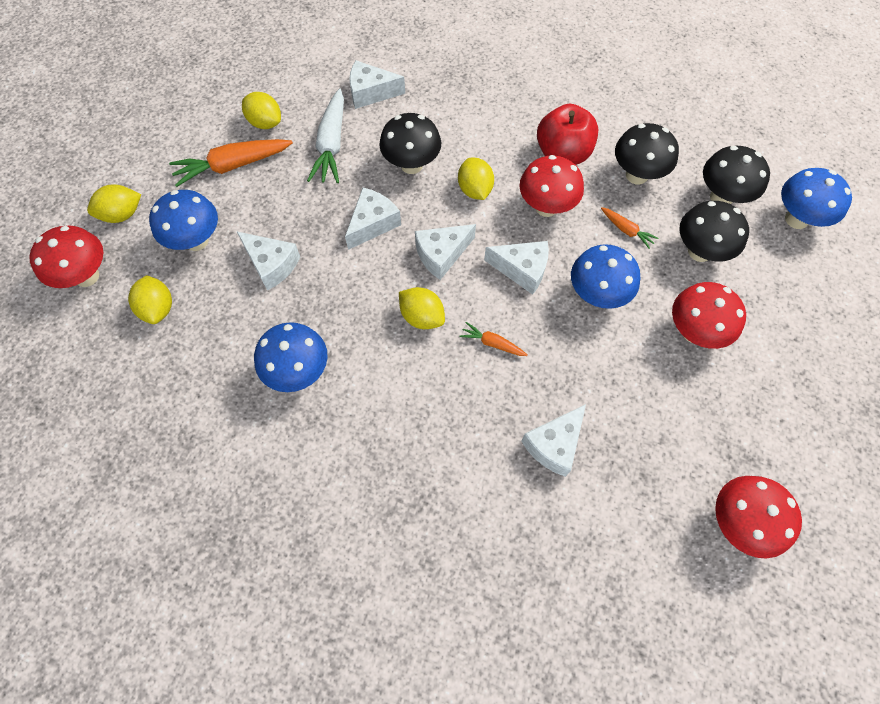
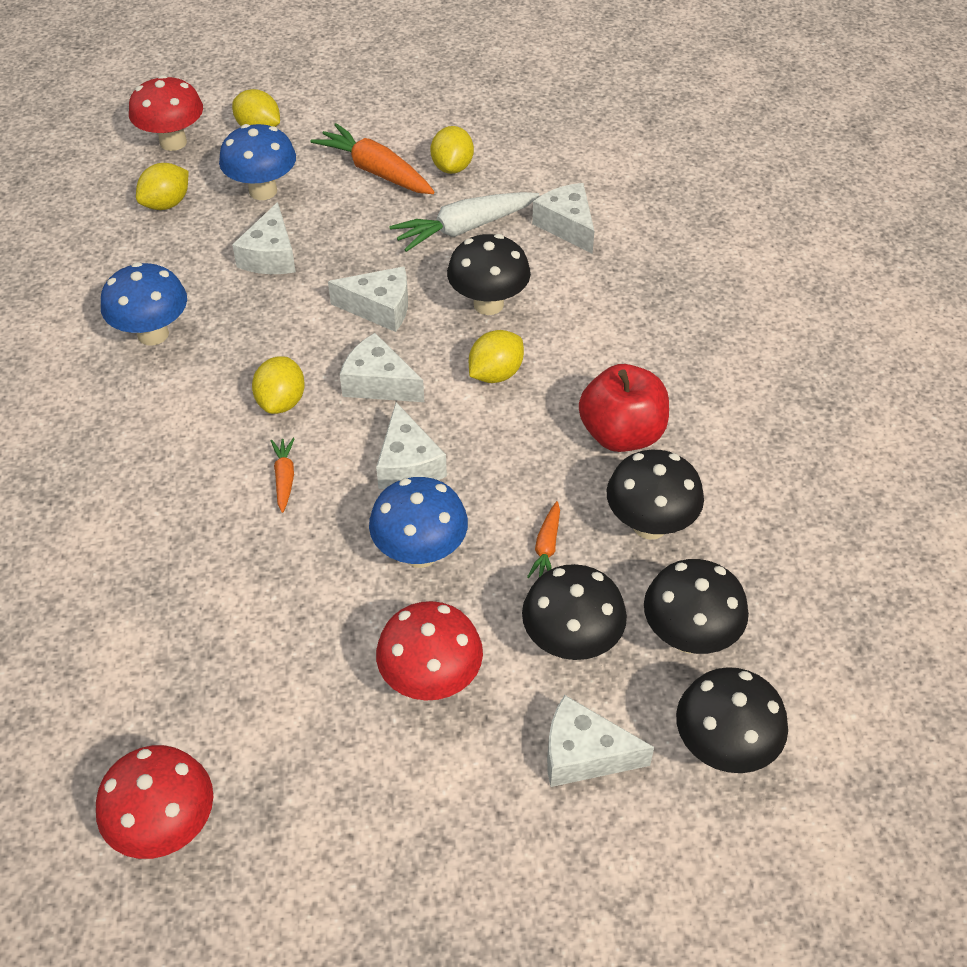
camera: 60 degrees right, 15 degrees down
red mushroom [520,155,584,217] -> none
white cheese [521,404,586,477] -> white cheese moved to [547,695,654,787]
blue mushroom [781,168,852,229] -> black mushroom [676,667,788,773]

